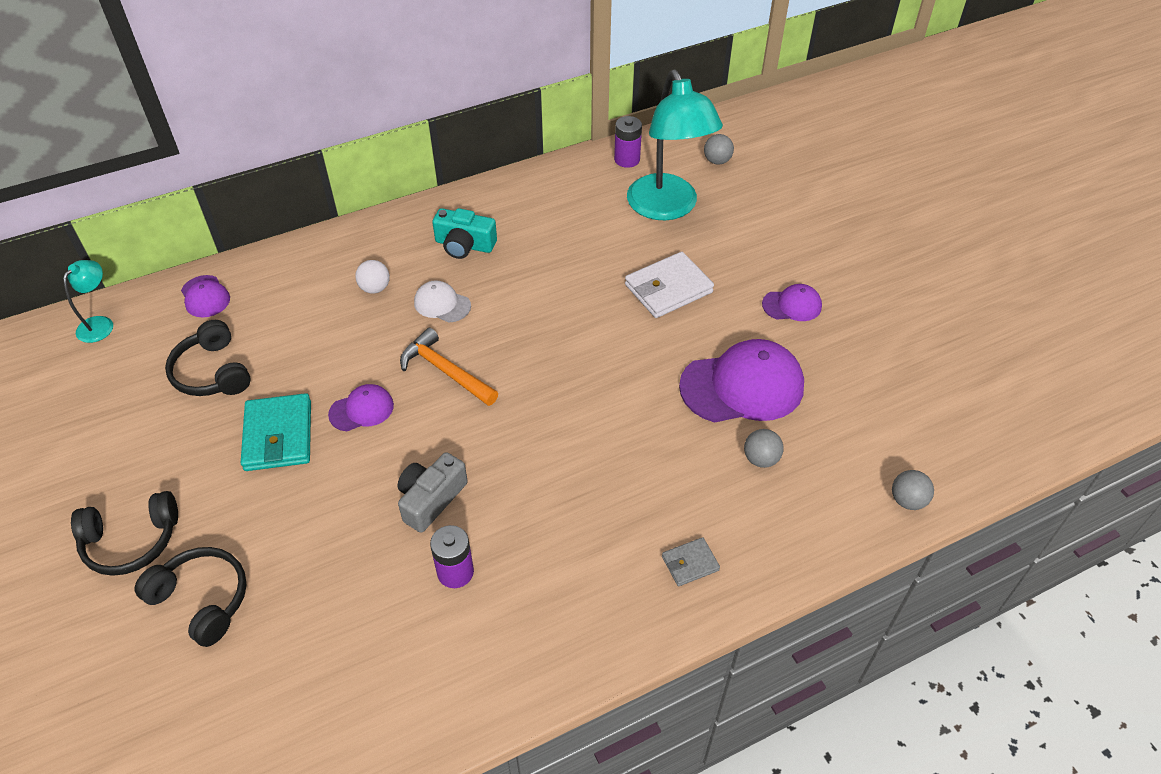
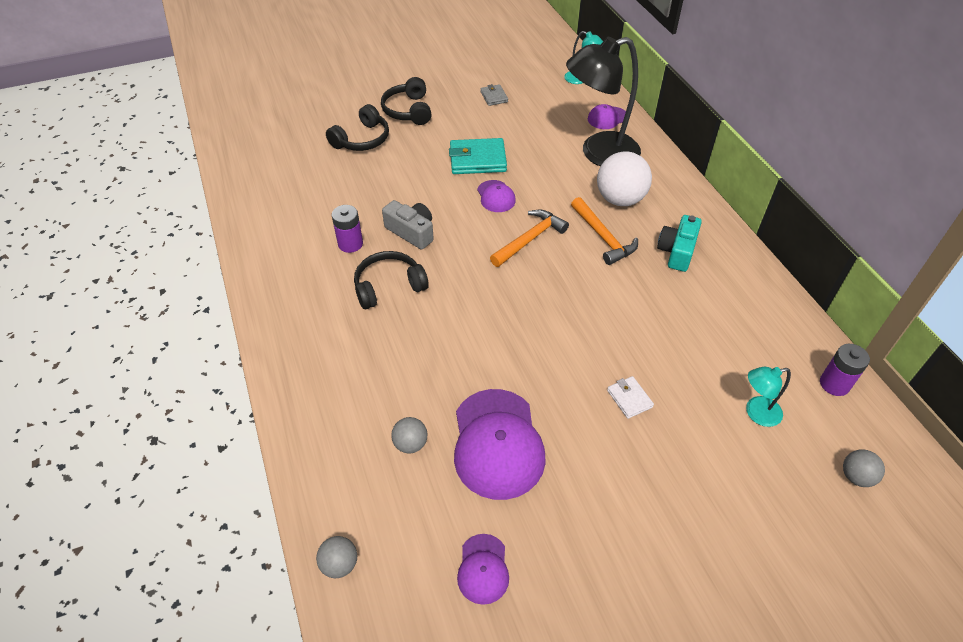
camera: 95 degrees right, 0 degrees up
black headphones [165,320,251,396] -> black headphones moved to [354,251,429,309]
white ball [355,260,390,293] -> white ball [597,151,652,206], size x1.96
white cap [414,280,471,323] -> orange hammer [571,197,638,265]
white wallet [625,252,714,318] -> white wallet [607,376,654,419], size x0.53
turquoise lamp [627,70,723,220] -> turquoise lamp [746,367,791,427], size x0.46
grey wallet [662,537,720,586] -> grey wallet moved to [480,84,508,106]
purple cap [762,284,822,321] -> purple cap moved to [457,534,509,605]
none -> black lamp [566,37,641,166]

